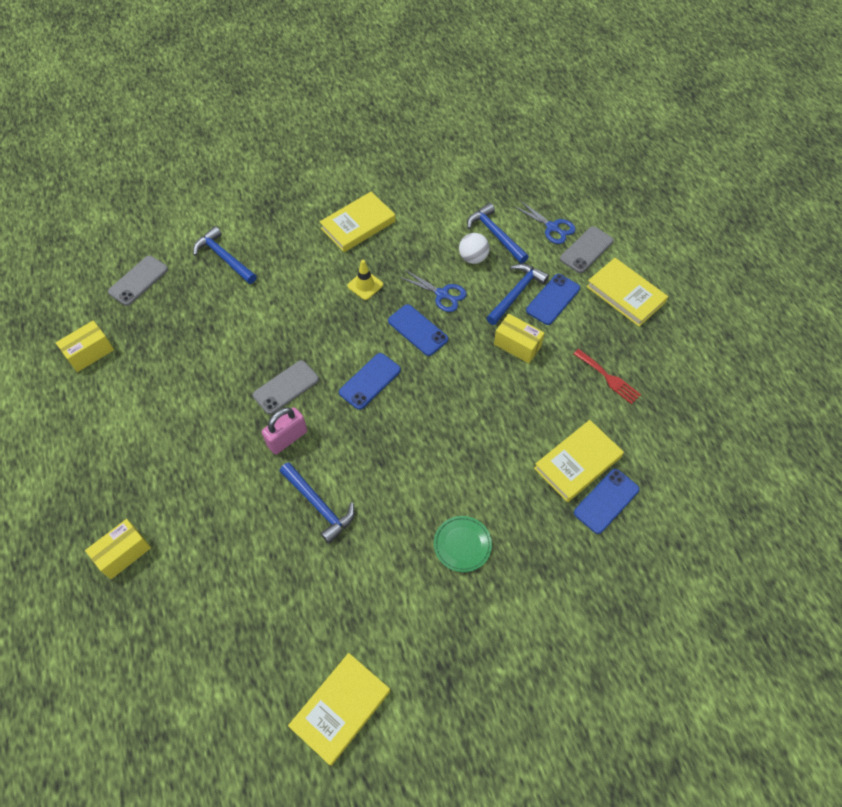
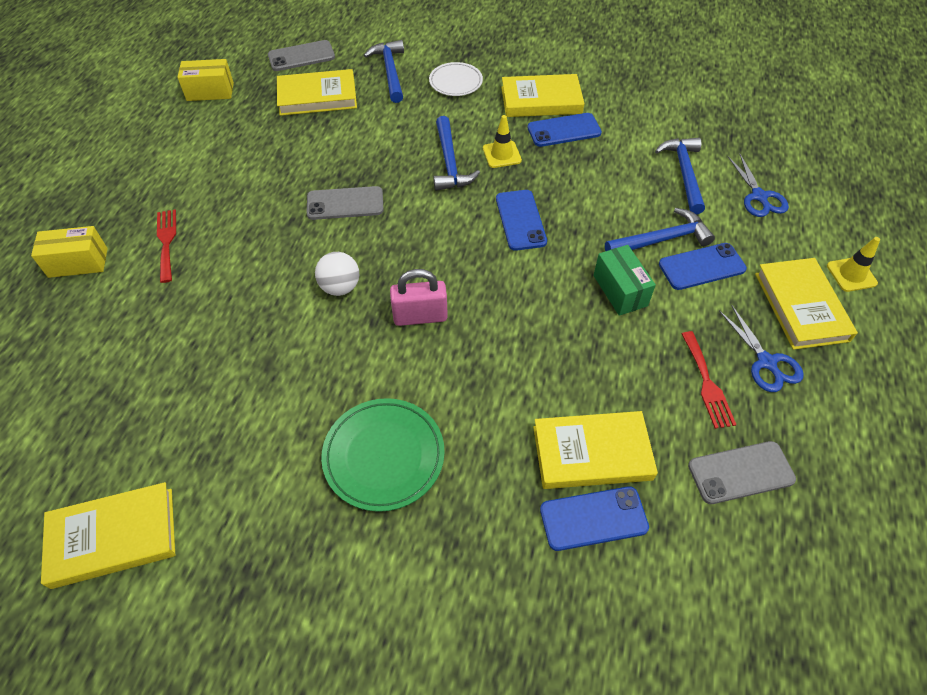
camera: 35 degrees right, 5 degrees down
pink padlock [262,407,307,454] -> pink padlock moved to [390,269,448,326]
blue hammer [280,462,355,544] -> blue hammer moved to [433,116,480,191]
blue phone [339,353,401,410] -> blue phone moved to [527,113,602,147]
blue scissors [399,269,467,312] -> blue scissors moved to [719,305,804,392]
green plate [434,516,492,572] -> green plate [321,398,445,512], size x1.53
white ball [459,233,489,264] -> white ball moved to [315,252,359,296]
yellow box [494,314,545,363] -> green box [593,245,656,316]
grey phone [560,226,614,273] -> grey phone moved to [688,441,796,504]
none -> red fork [157,209,176,283]
none -> yellow book [277,69,357,116]
none -> white plate [429,62,483,96]
none -> yellow traffic cone [827,237,880,292]

